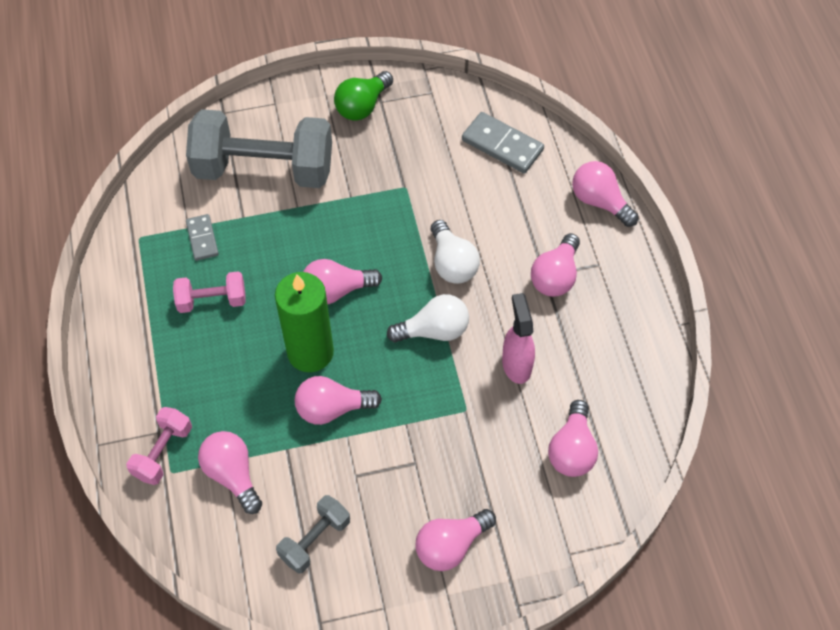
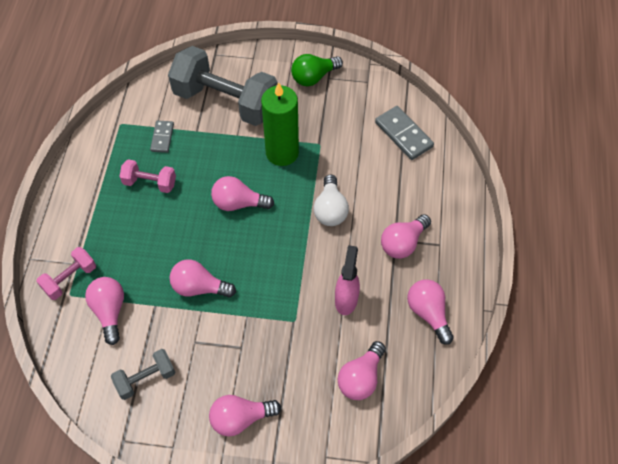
camera: 20 degrees right, 0 degrees up
green candle [275,272,334,372] -> green candle moved to [261,82,299,166]
white light bulb [387,294,469,342] -> none
pink light bulb [572,161,639,227] -> pink light bulb moved to [407,279,454,345]

